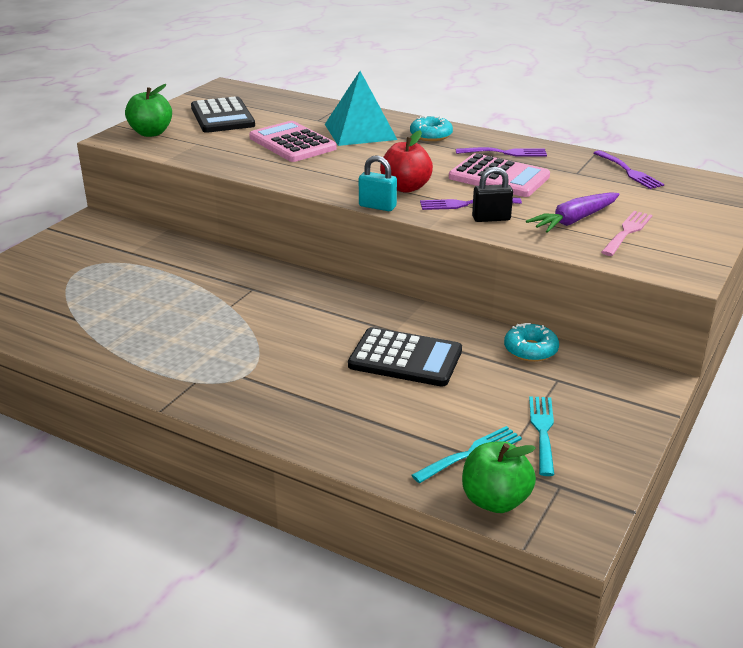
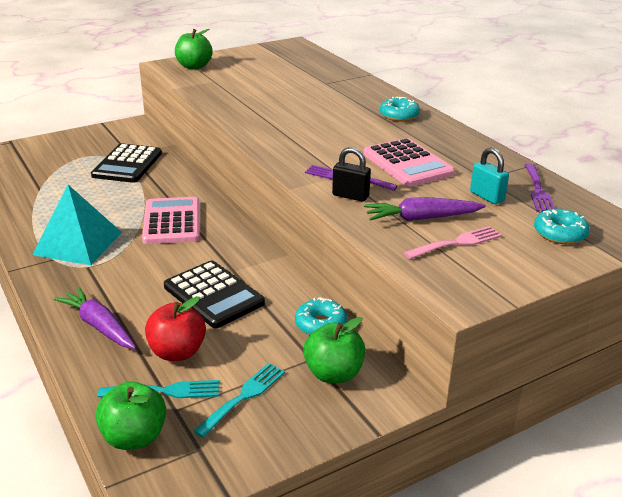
camera: 30 degrees right, 0 degrees up
black calculator [191,97,255,133] -> black calculator moved to [91,144,162,183]
pink calculator [249,121,337,162] -> pink calculator moved to [142,197,200,244]
turquoise pyramid [325,71,397,146] -> turquoise pyramid moved to [33,185,122,265]
turquoise padlock [359,156,397,211] -> turquoise padlock moved to [470,147,509,204]
red apple [380,130,433,193] -> red apple moved to [145,296,206,361]
purple fork [456,147,547,157] -> none
none -> purple carrot [54,287,136,349]
none -> green apple [303,317,365,383]
none -> turquoise donut [534,209,590,244]

